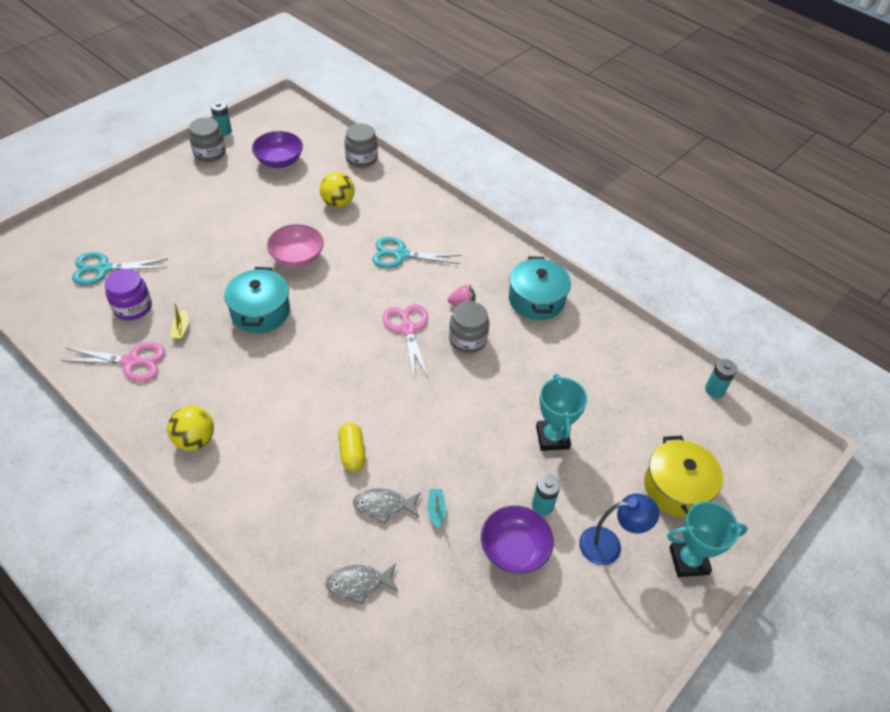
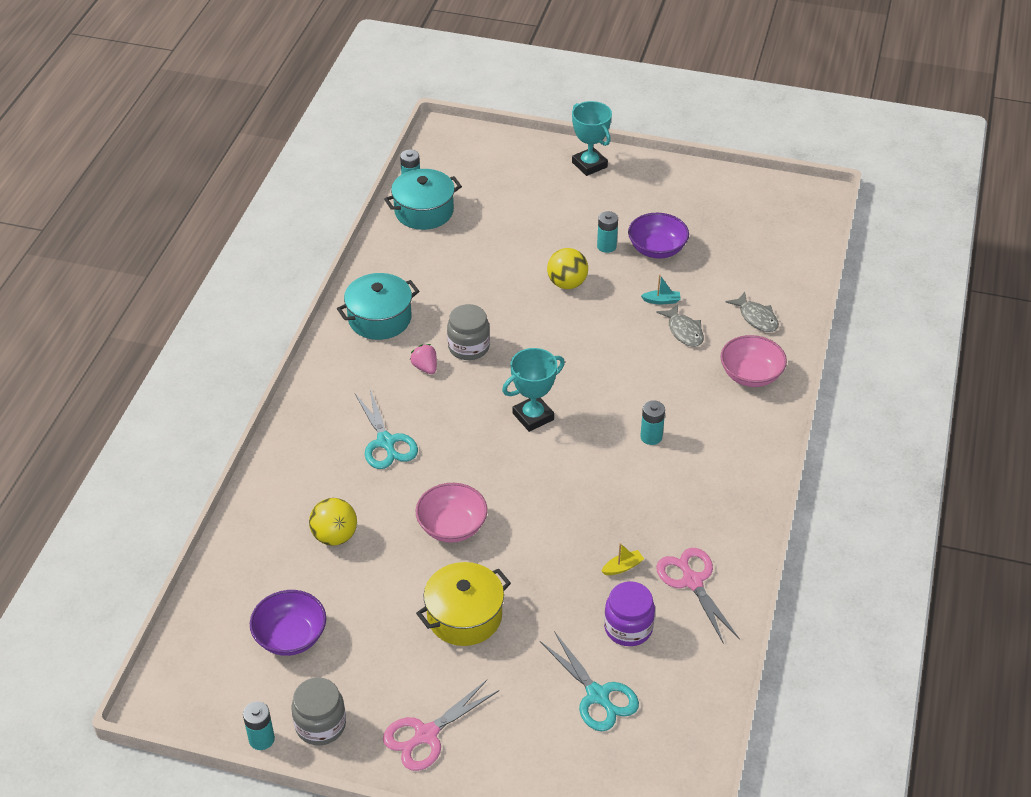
camera: 115 degrees left, 5 degrees down
yellow ball [167,406,214,451] -> yellow ball moved to [547,248,588,289]
turquoise pot [224,267,290,333] -> turquoise pot moved to [384,169,462,230]
yellow capsule [338,423,366,472] -> none
grey jar [345,123,378,168] -> none
pink scissors [383,304,428,379] -> pink scissors moved to [383,680,499,771]
turquoise boat [428,489,446,529] -> turquoise boat turned 150 degrees counterclockwise [641,275,680,304]
turquoise trophy [536,374,588,451] -> turquoise trophy moved to [502,348,565,432]
blue lamp [579,493,659,565] -> none
yellow pot [644,436,723,517] -> yellow pot moved to [416,562,511,646]
none -> turquoise battery [640,400,665,445]
none -> pink bowl [720,335,787,387]

